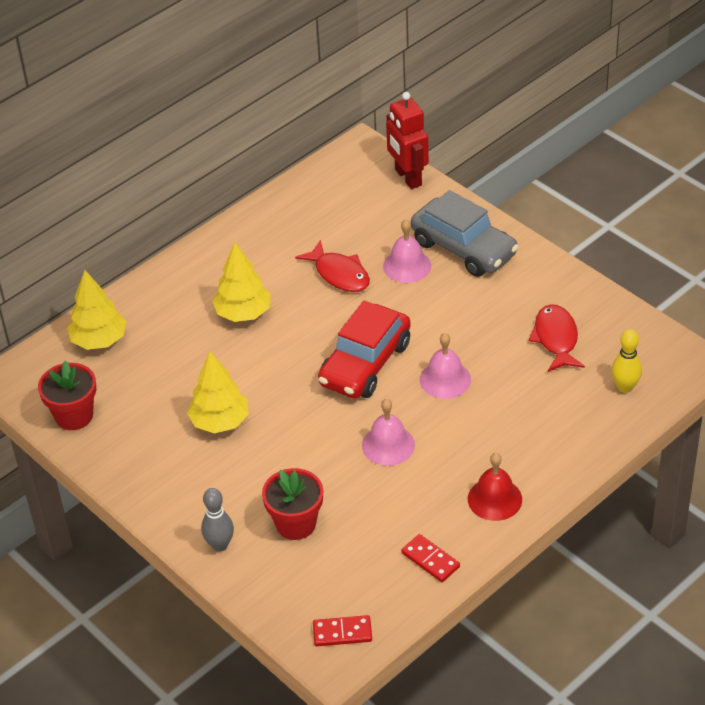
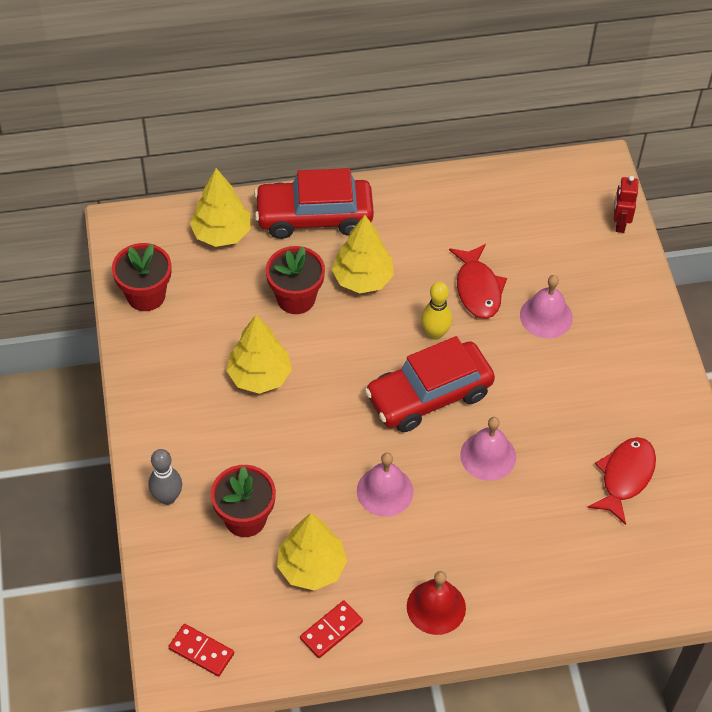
camera: 30 degrees right, 10 degrees up
red robot [386,92,429,189] -> red robot [614,176,638,233], size x0.61
red domino [401,534,460,582] -> red domino turned 60 degrees clockwise [300,600,363,658]
grey car [411,190,519,277] -> none
yellow bowling pin [611,329,642,393] -> yellow bowling pin moved to [421,282,452,340]
none -> red car [254,168,374,239]
none -> red flower pot [266,246,325,314]
none -> yellow tree [277,513,347,591]

